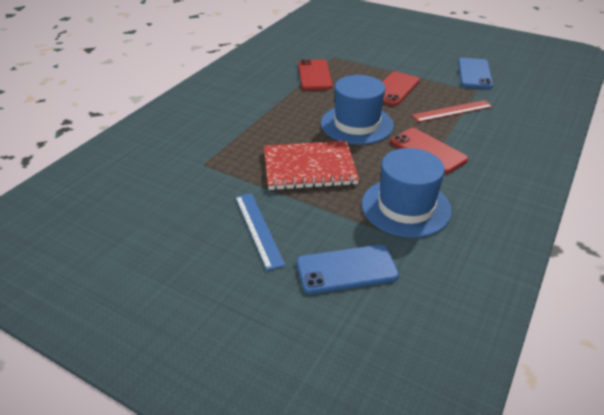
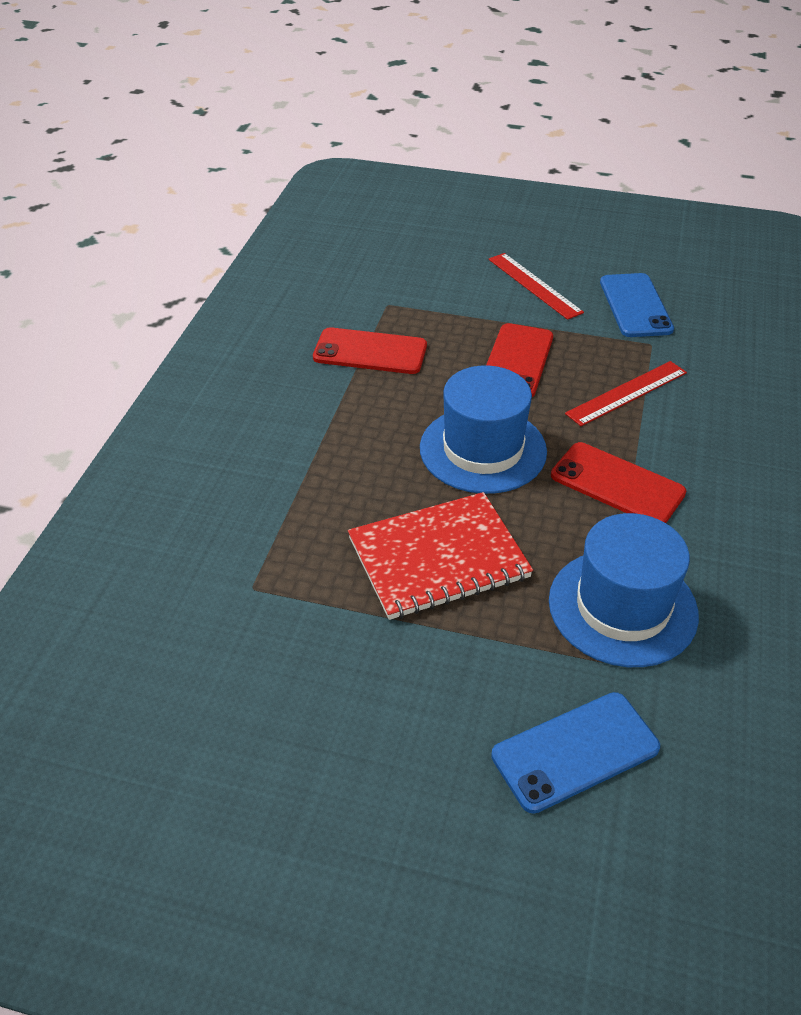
camera: 15 degrees left, 5 degrees up
blue ruler [235,193,285,271] -> none
red phone [298,59,333,90] -> red phone turned 60 degrees counterclockwise [313,327,427,374]
none -> red ruler [488,253,584,320]

